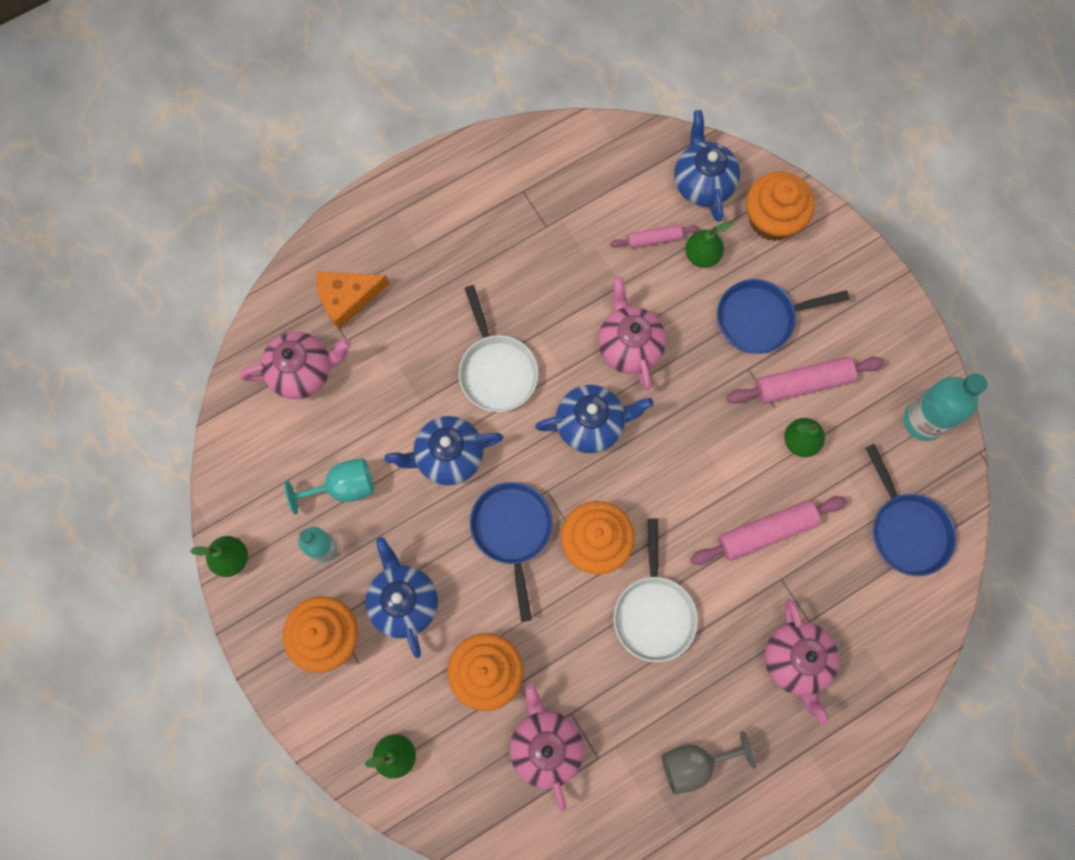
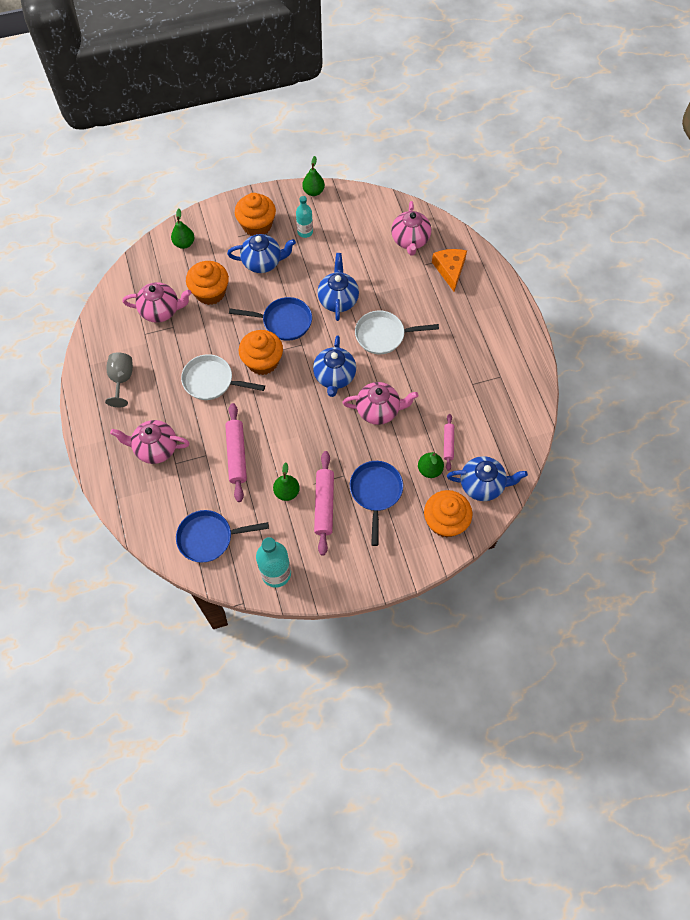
camera: 105 degrees right, 10 degrees down
turquoise goblet [284,458,374,515] -> none

